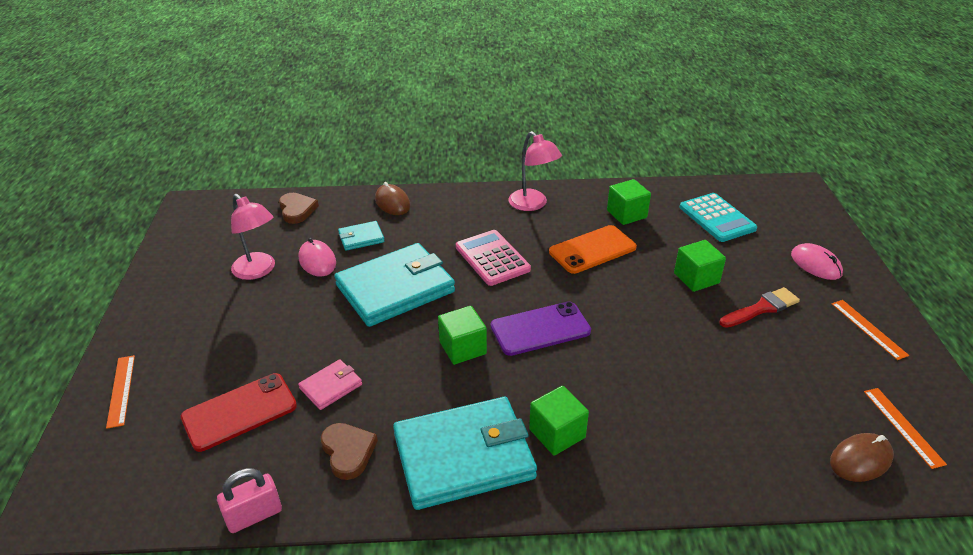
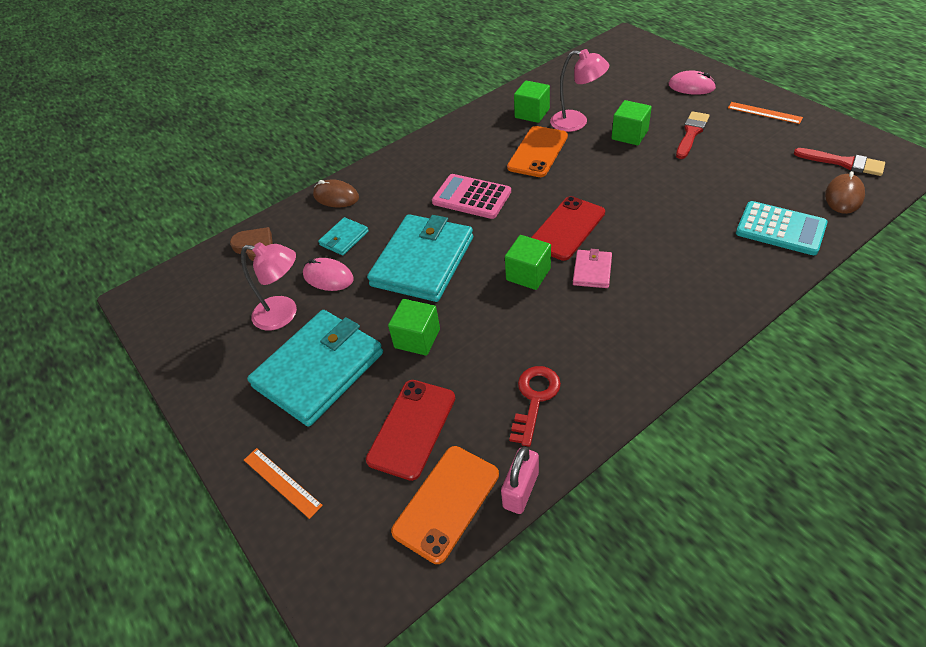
camera: 30 degrees left, 10 degrees up
pink wallet [298,359,362,410] -> pink wallet moved to [573,249,612,288]
brown heart [321,423,378,480] -> red key [509,366,561,447]
turquoise wallet [393,397,537,510] -> turquoise wallet moved to [247,310,383,427]
purple phone [491,301,591,356] -> red phone [531,196,605,261]
pink lamp [509,131,562,211] -> pink lamp moved to [550,49,609,132]
green cube [529,386,589,456] -> green cube moved to [388,299,440,356]
turquoise calculator [680,193,757,242] -> turquoise calculator moved to [736,201,828,255]
orange ruler [864,388,947,469] -> red brush [794,148,885,176]
none -> orange phone [391,446,499,564]

